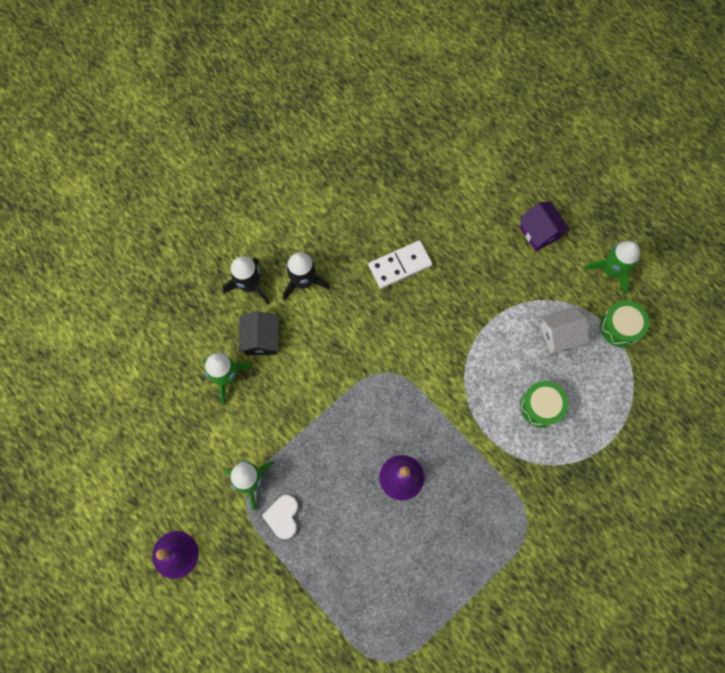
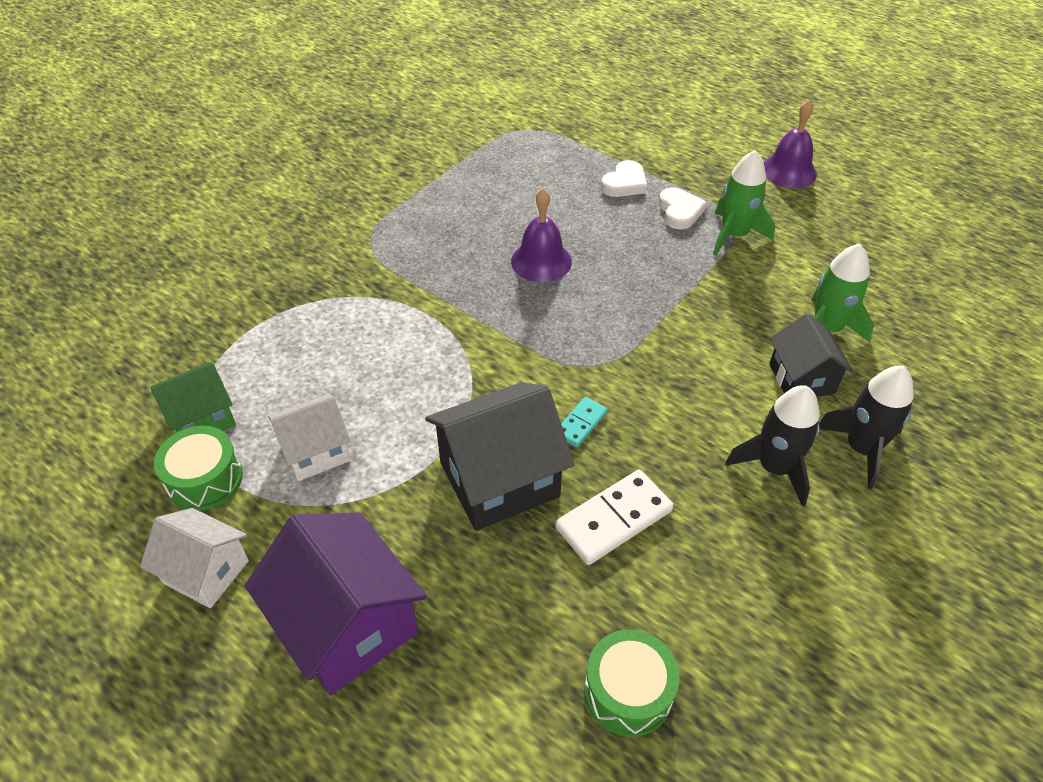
camera: 170 degrees right, 25 degrees down
purple house [519,202,570,251] -> purple house [245,513,427,696], size x1.64
green drum [520,381,568,428] -> green drum moved to [584,629,679,737]
green rocket [584,241,640,295] -> white house [140,508,249,608]
none -> green house [150,362,236,432]
none -> black house [425,382,574,531]
none -> turquoise domino [561,397,608,447]
none -> white heart [601,160,647,197]

